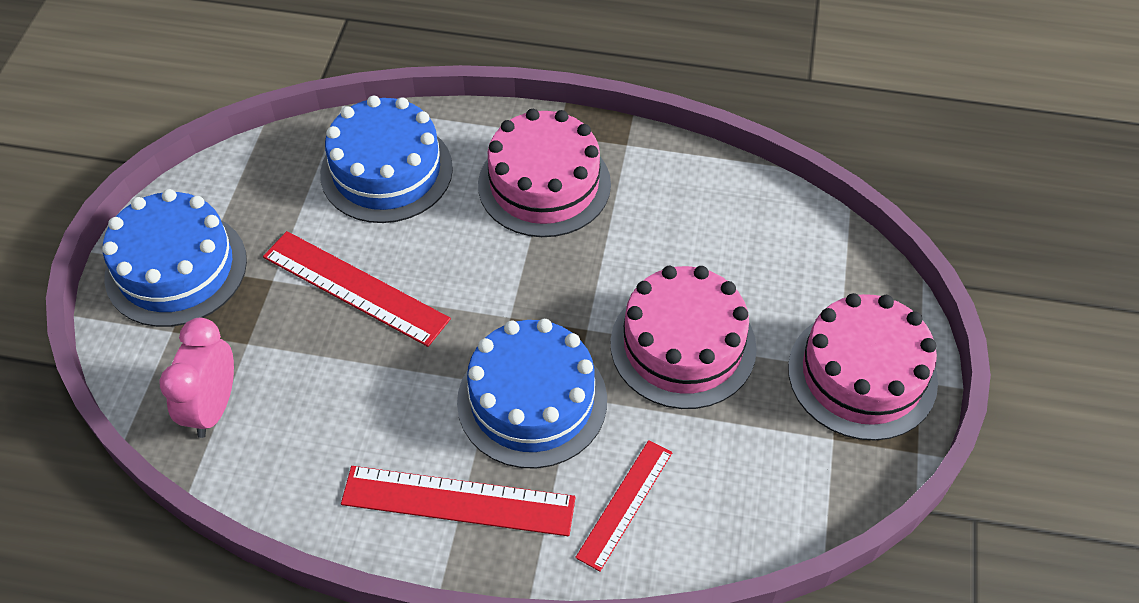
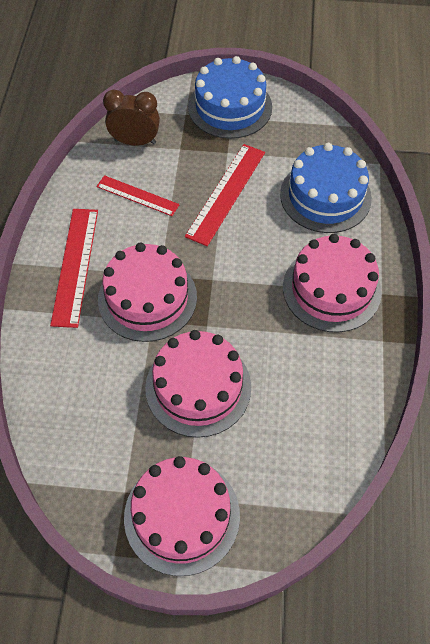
camera: 85 degrees right, 5 degrees up
pink clock [160,318,234,438] -> brown clock [103,89,160,146]
blue cake [457,319,607,469] -> pink cake [98,243,197,342]
red ruler [575,440,672,572] -> red ruler moved to [96,175,180,216]

